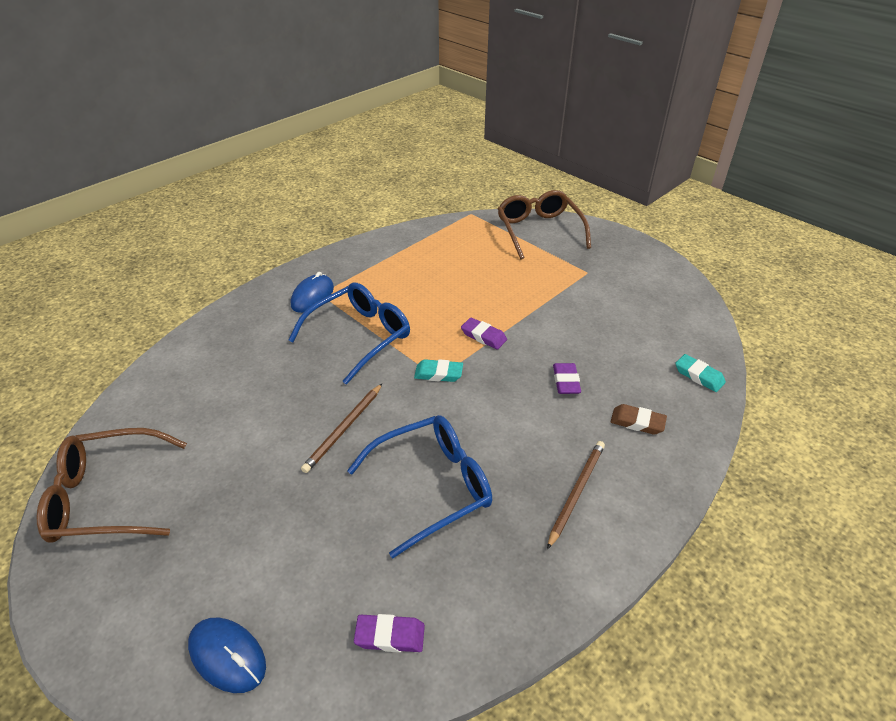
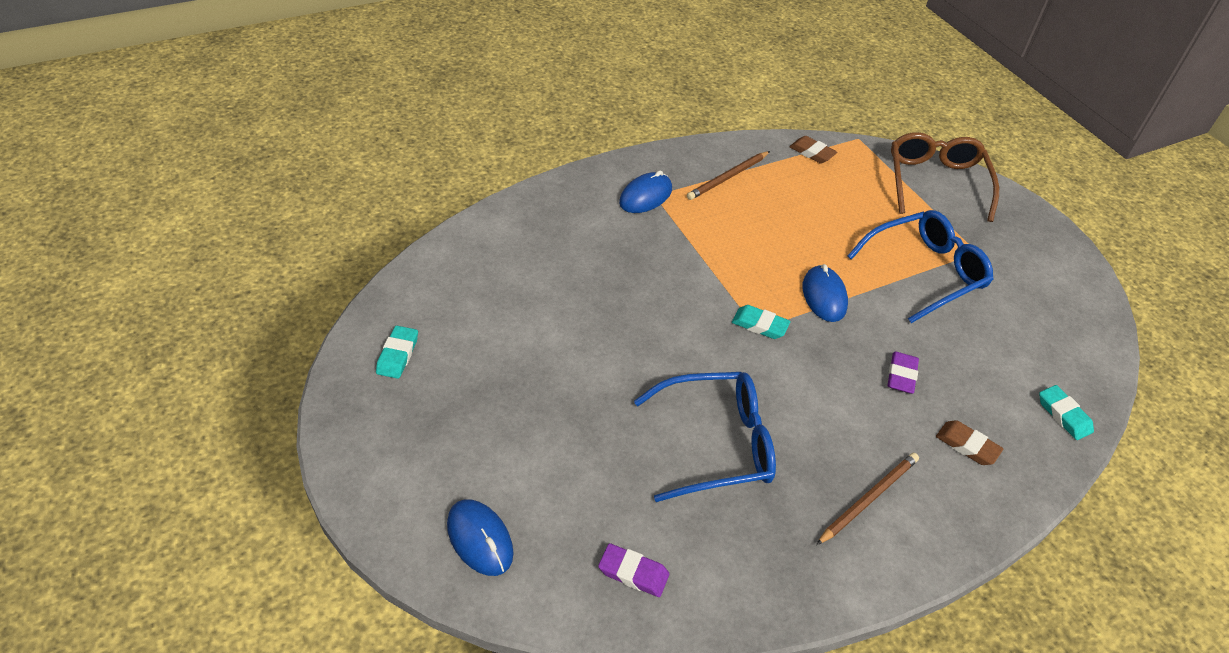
camera: 15 degrees right, 5 degrees up
brown glasses [36,428,187,543] -> turquoise eraser [376,326,418,379]
blue glasses [289,282,410,385] -> blue glasses moved to [847,210,994,323]
brown pencil [301,384,382,473] -> brown pencil moved to [687,151,770,200]
purple eraser [461,318,507,350] -> blue mouse [803,264,848,322]
none -> brown eraser [789,136,837,164]

